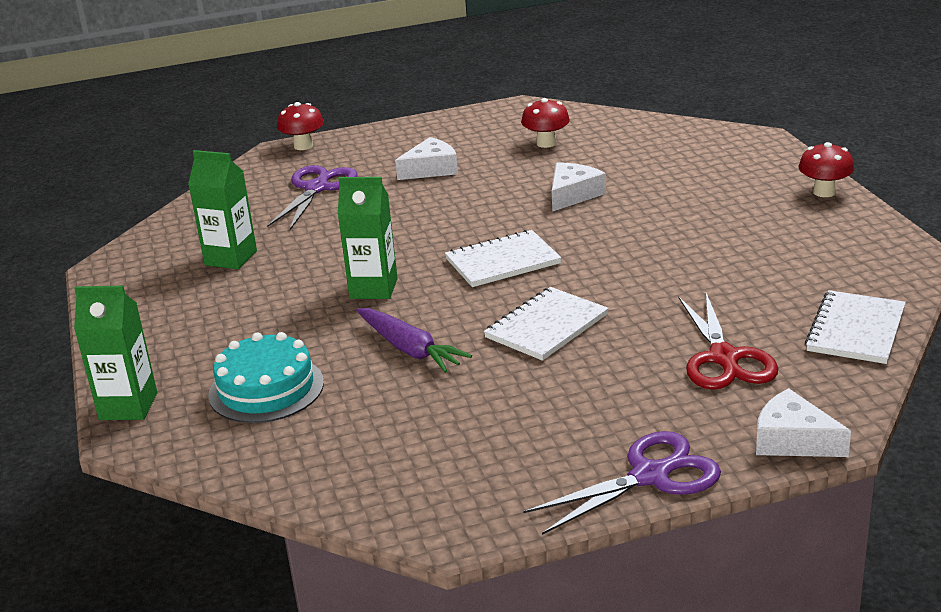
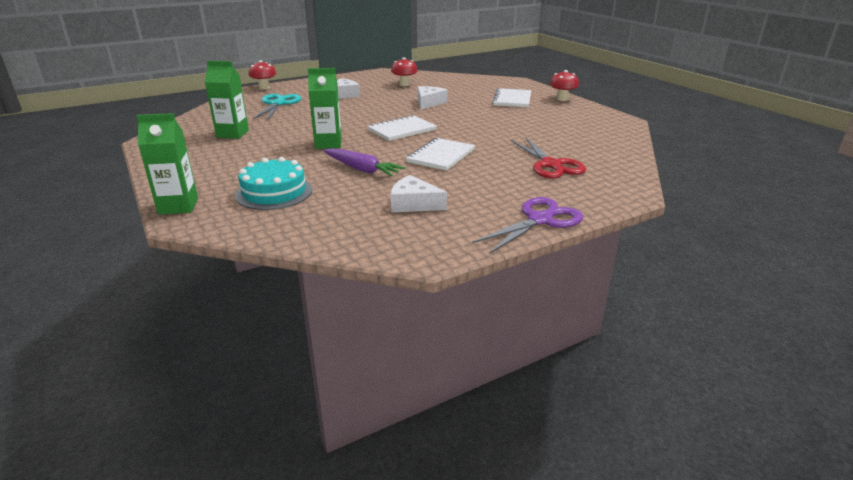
camera: 15 degrees left, 0 degrees up
purple scissors [267,165,357,230] -> turquoise scissors [253,94,301,121]
white cheese [756,388,851,457] -> white cheese moved to [391,175,447,212]
white notebook [805,290,906,364] -> white notebook moved to [492,88,531,107]

